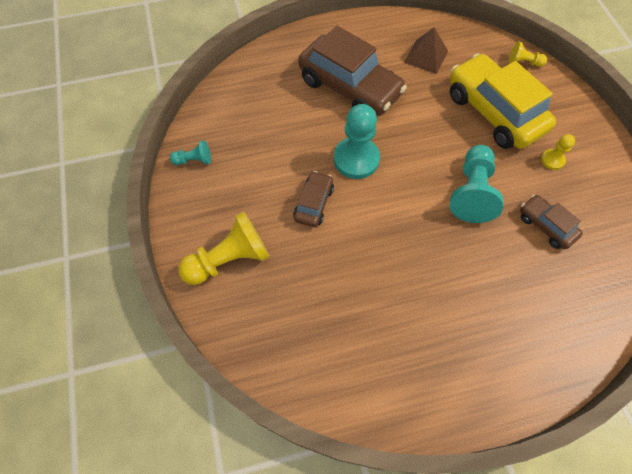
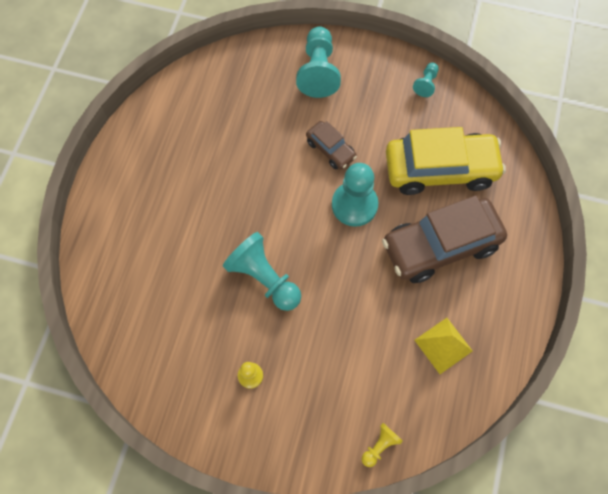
camera: 120 degrees right, 5 degrees up
yellow pawn [178,211,270,285] -> turquoise pawn [296,27,341,98]
brown pyramid [404,27,448,74] -> yellow pyramid [415,318,472,374]
yellow car [450,53,556,149] -> yellow car moved to [386,127,506,195]
brown car [520,194,583,249] -> none

